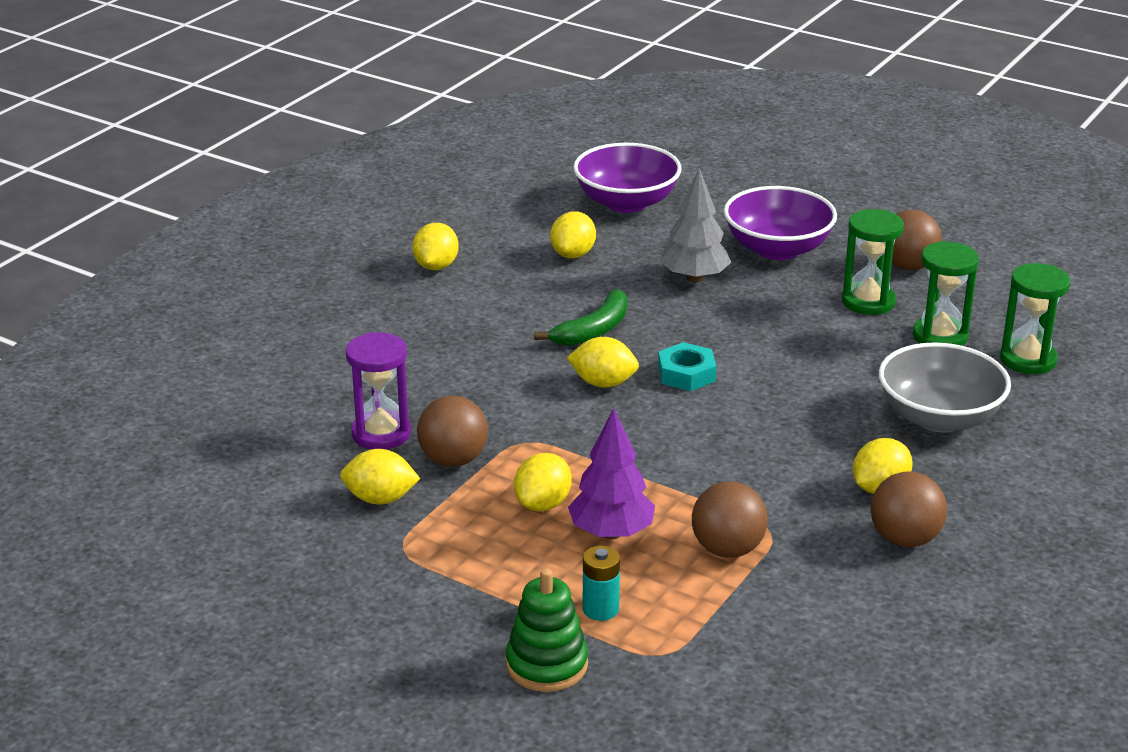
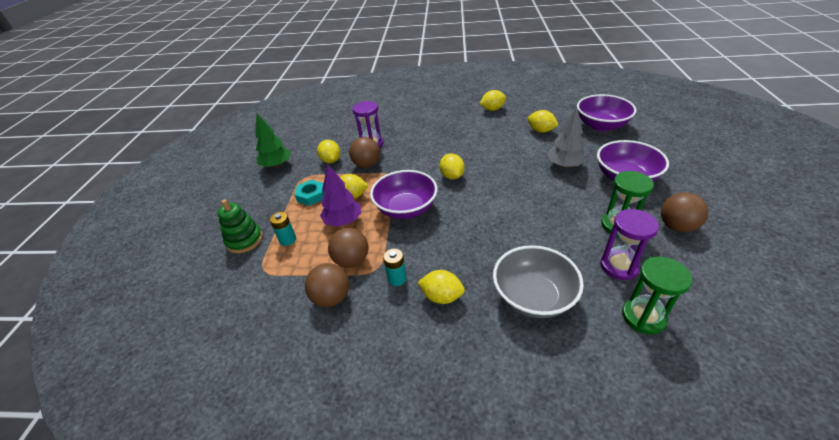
camera: 65 degrees right, 10 degrees up
green banana [534,289,628,346] -> none
yellow lemon [550,211,596,258] -> yellow lemon turned 45 degrees clockwise [528,110,558,133]
turquoise nut [658,342,716,391] -> turquoise nut moved to [295,180,325,206]
brown ball [870,471,947,547] -> brown ball moved to [305,263,349,307]
green hourglass [913,241,979,346] -> purple hourglass [600,209,659,280]
none -> green tree [255,113,291,168]
none -> purple bowl [370,170,437,219]
none -> turquoise battery [383,248,407,286]

